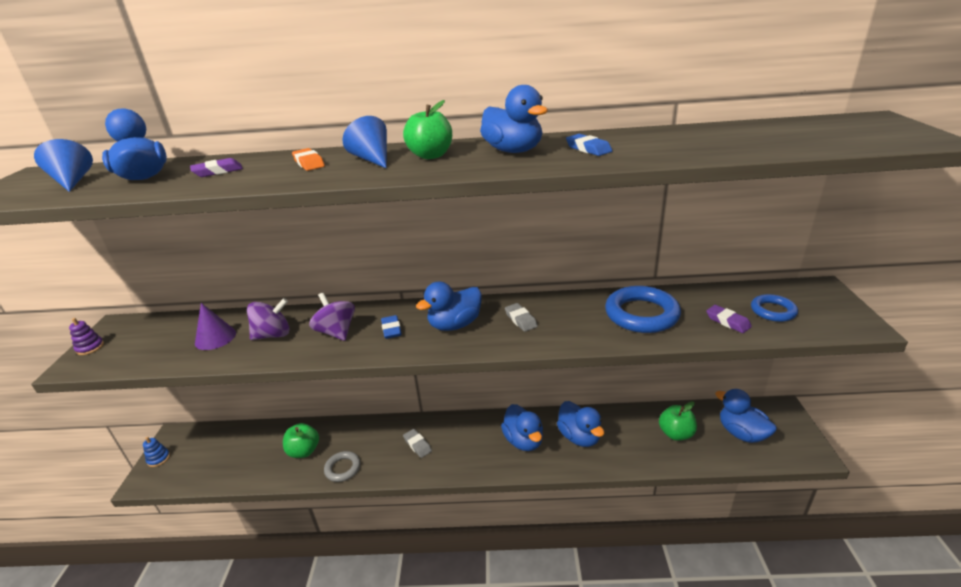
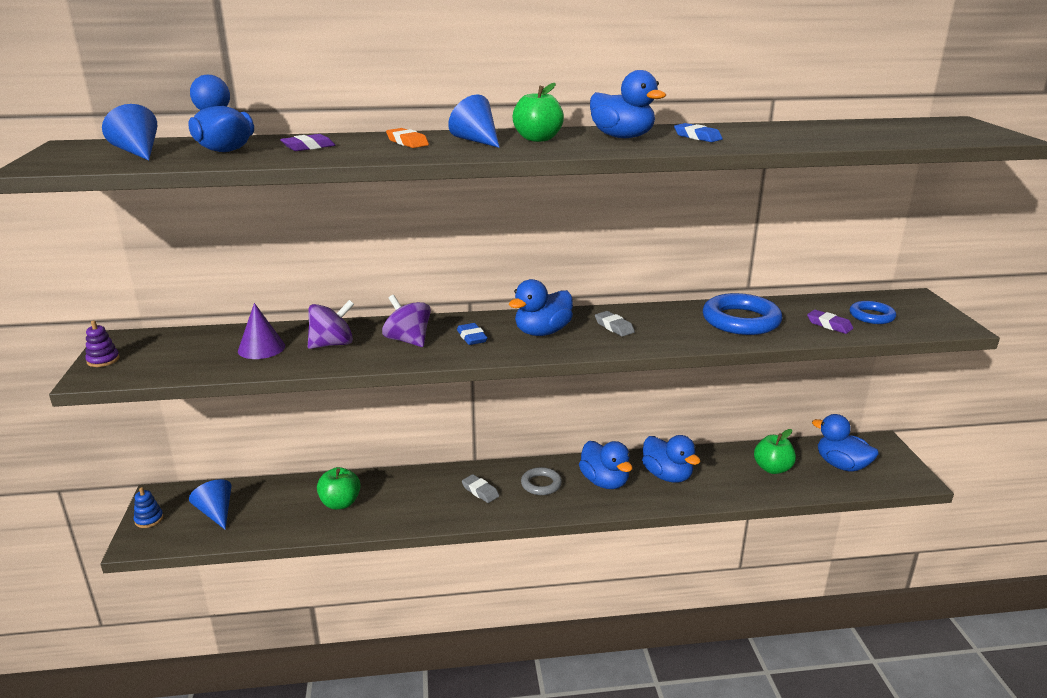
camera: 10 degrees left, 5 degrees down
grey ring [324,451,360,482] -> grey ring moved to [521,467,562,495]
none -> blue cone [189,479,231,530]

